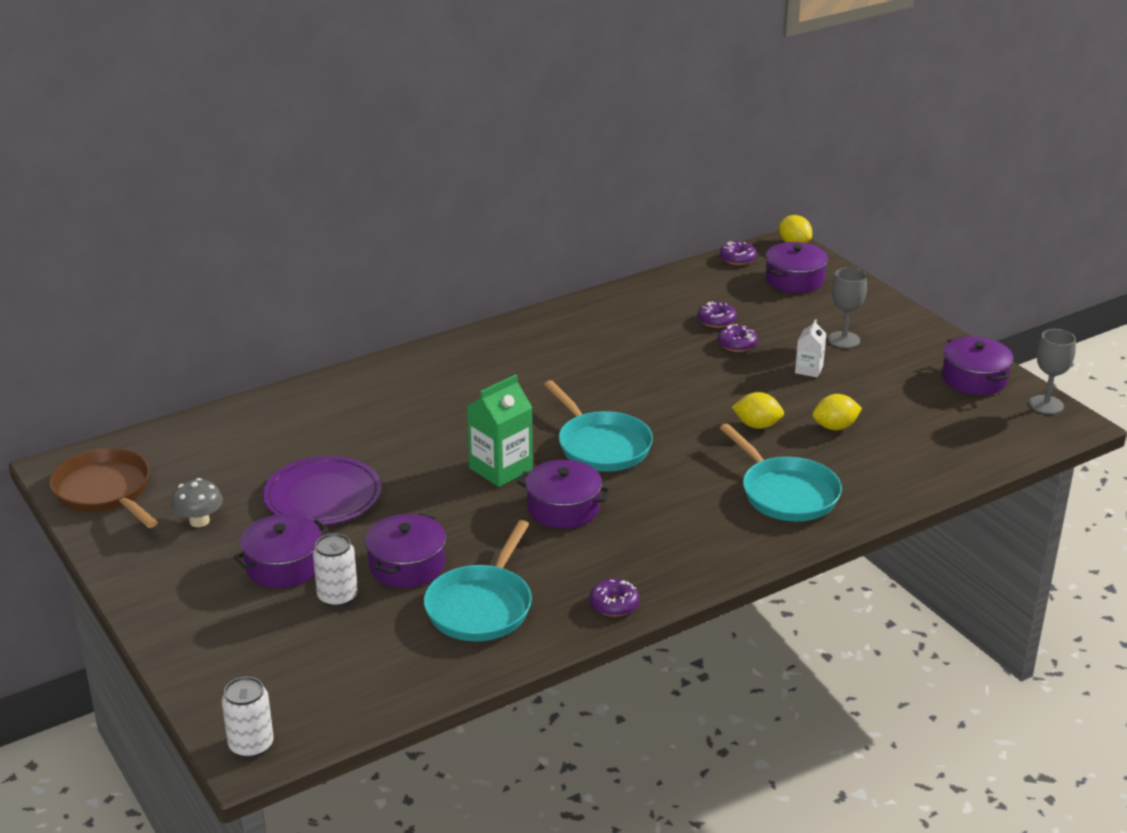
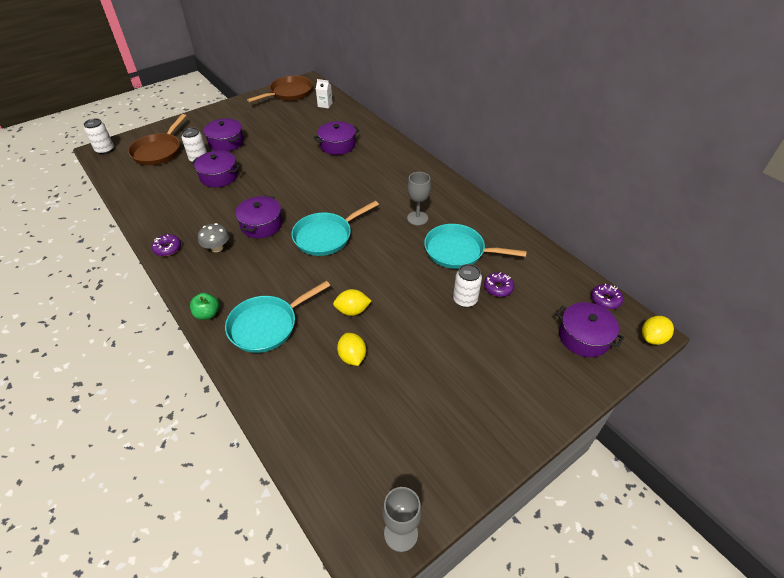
camera: 85 degrees right, 15 degrees up
grey mushroom [171,478,223,527] -> grey mushroom moved to [198,223,229,252]
purple plate [263,456,382,526] -> none
turquoise pan [424,520,532,641] -> turquoise pan moved to [424,224,527,269]
green carton [467,374,533,487] -> none
purple donut [718,324,758,352] -> white can [453,264,482,307]
yellow lemon [732,392,784,429] -> yellow lemon turned 75 degrees clockwise [333,289,371,316]
white carton [795,319,826,378] -> white carton moved to [316,79,333,109]
grey goblet [828,267,867,348] -> grey goblet moved to [407,172,431,225]
purple pot [942,337,1013,395] -> purple pot moved to [314,121,359,155]
none -> brown pan [128,114,186,165]
none -> green apple [190,293,219,320]

